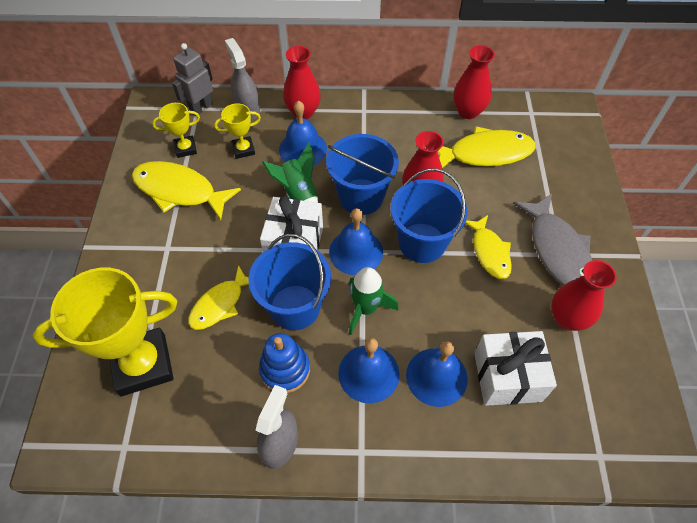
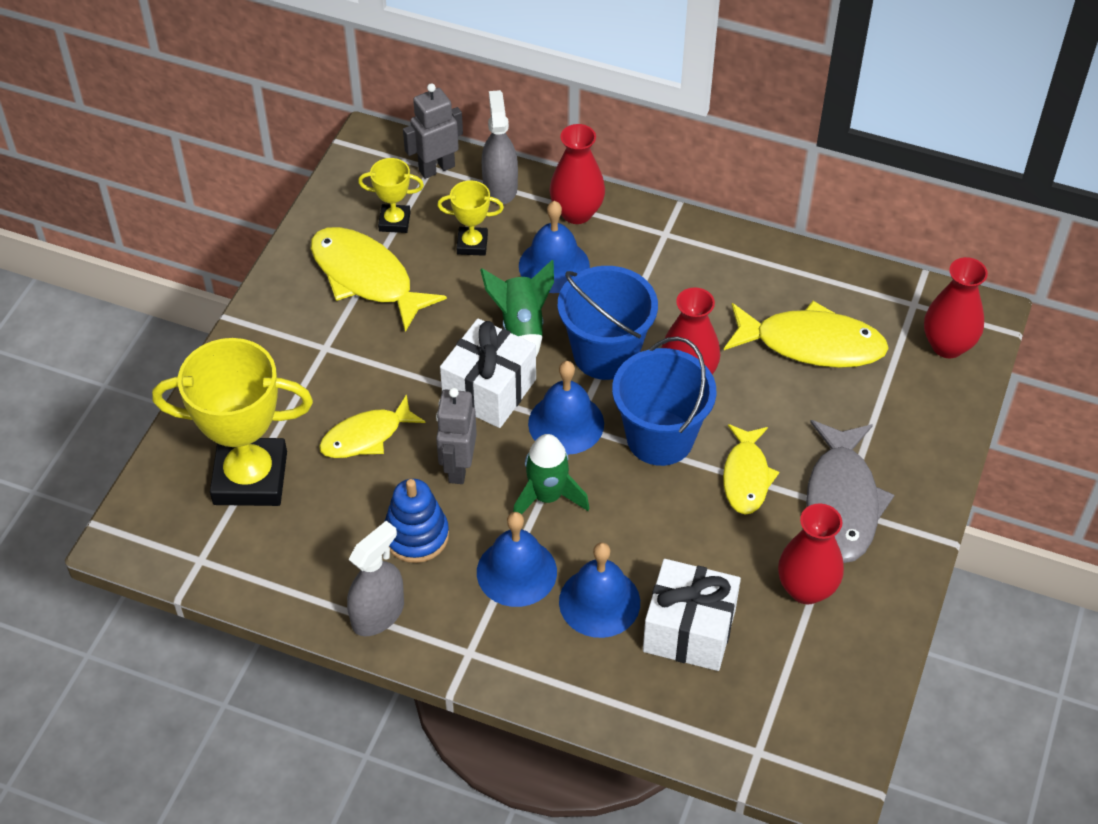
camera: 20 degrees right, 5 degrees down
blue bucket [248,234,331,330] -> grey robot [436,388,477,484]
red vase [453,45,495,119] -> red vase moved to [924,257,988,358]

